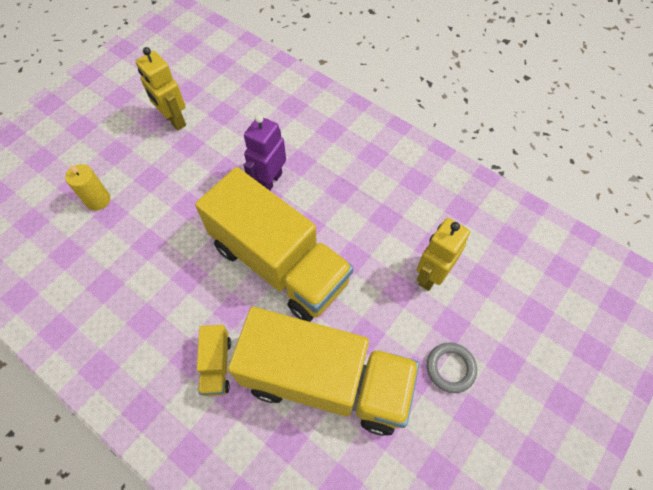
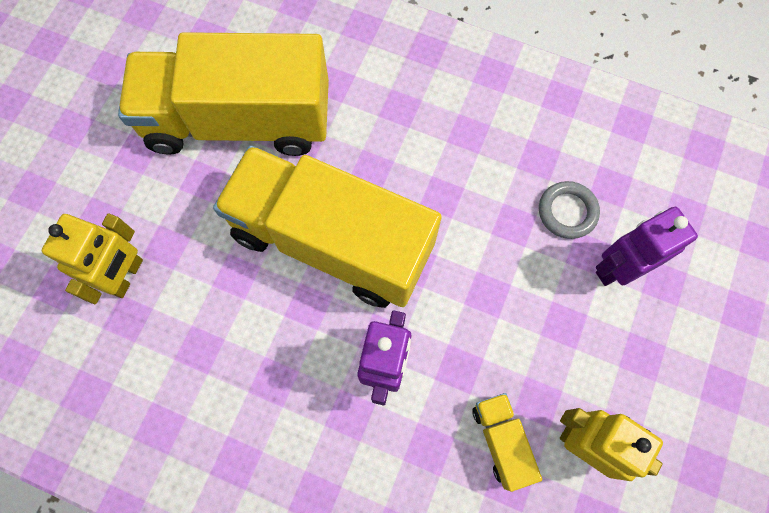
camera: 165 degrees right, 10 degrees up
yellow candle [65,164,110,211] -> purple robot [596,207,698,286]
yellow truck [197,325,231,396] -> yellow truck moved to [472,393,542,492]
grey ring [427,343,477,393] -> grey ring moved to [539,181,600,239]

